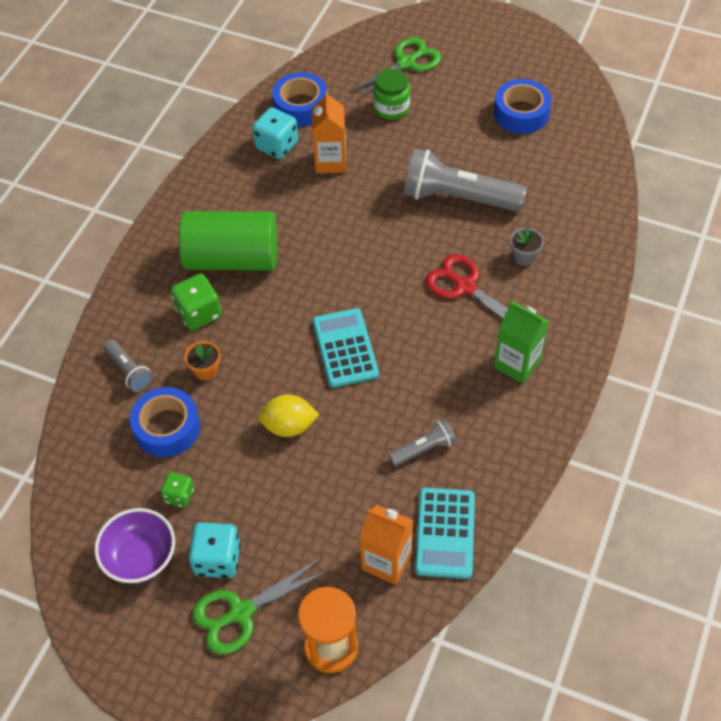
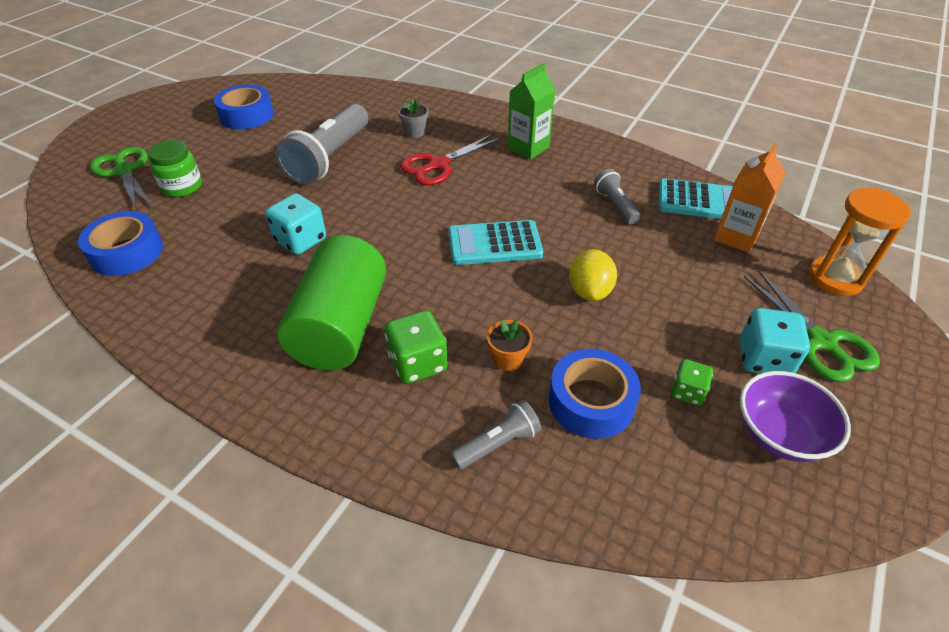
camera: 85 degrees left, 10 degrees down
turquoise dice [252,107,298,159] -> turquoise dice moved to [266,193,326,255]
orange carton [312,90,346,173] -> none

